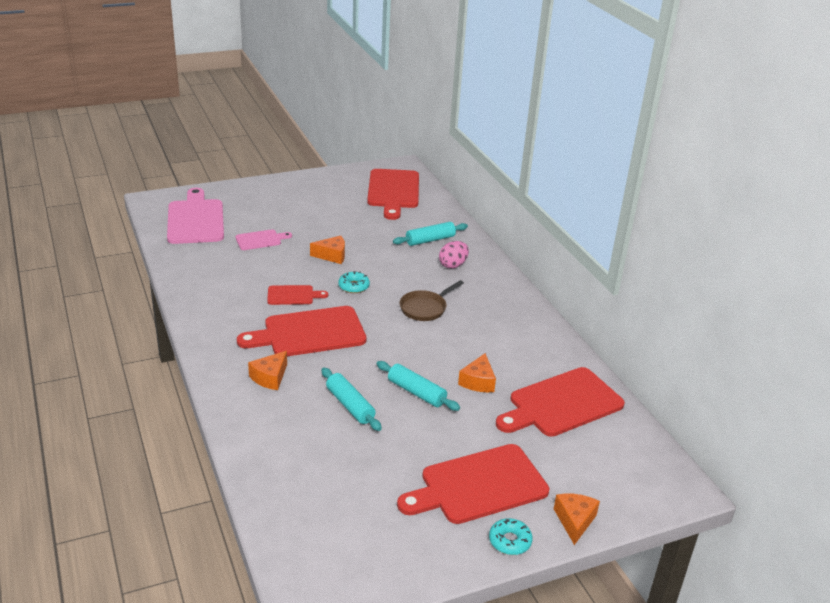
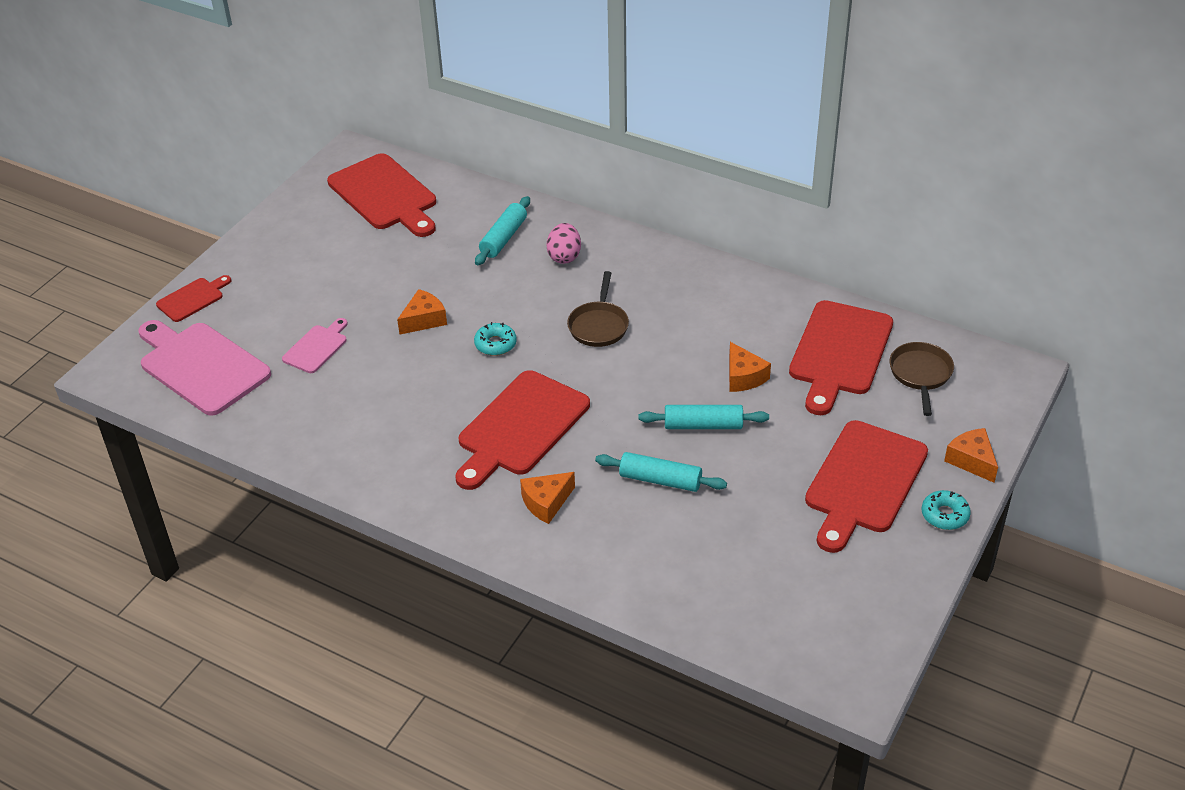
camera: 35 degrees left, 10 degrees up
orange cheese [248,351,287,390] -> orange cheese turned 60 degrees clockwise [520,472,575,524]
red cutting board [267,285,328,305] -> red cutting board moved to [156,275,231,322]
none -> brown pan [890,342,954,416]

